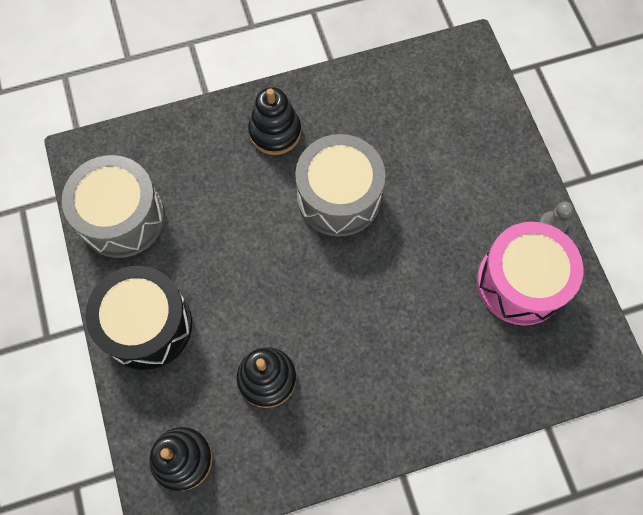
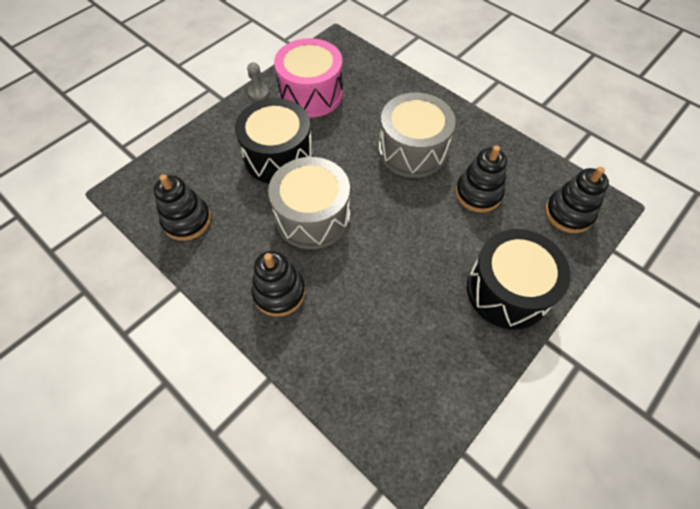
camera: 120 degrees left, 10 degrees down
grey drum [62,155,165,258] -> grey drum moved to [379,93,456,178]
none -> black stacking toy [154,174,211,241]
none -> black drum [235,98,313,184]

